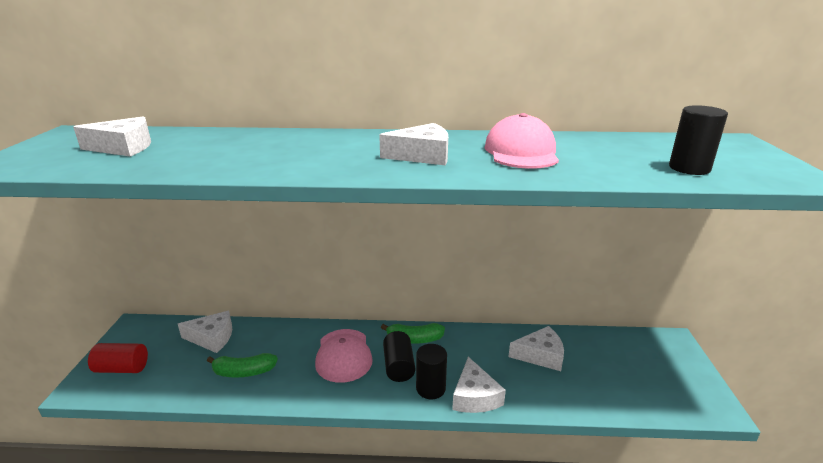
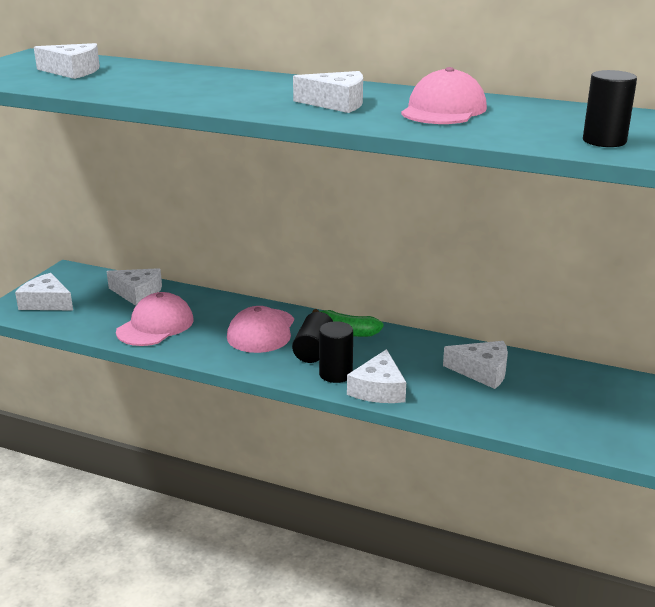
camera: 20 degrees right, 0 degrees up
red cylinder [88,343,148,373] -> white cheese [15,273,73,310]
green banana [207,353,278,378] -> pink cap [116,292,194,346]

